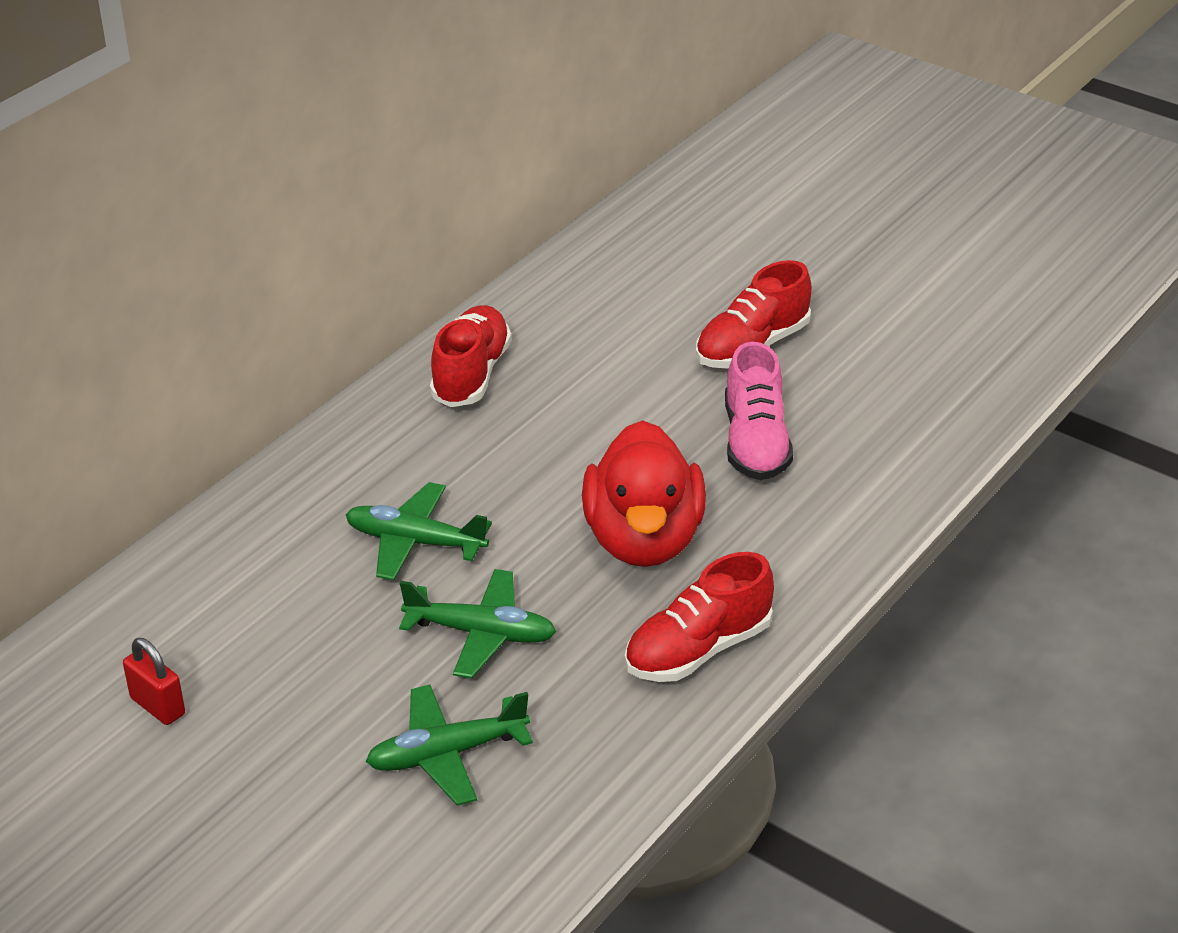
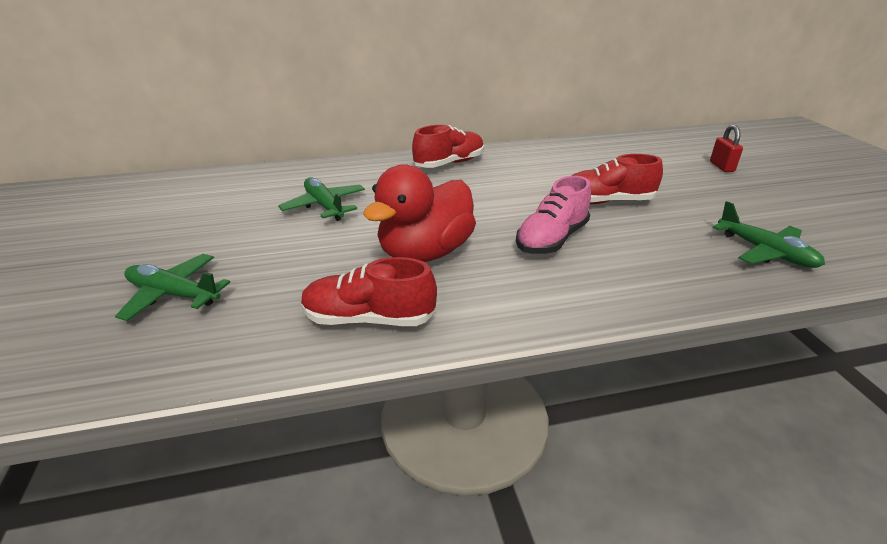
camera: 40 degrees right, 5 degrees down
red padlock [123,638,185,725] -> red padlock moved to [710,125,743,172]
green plane [399,569,556,678] -> green plane moved to [713,201,825,268]

